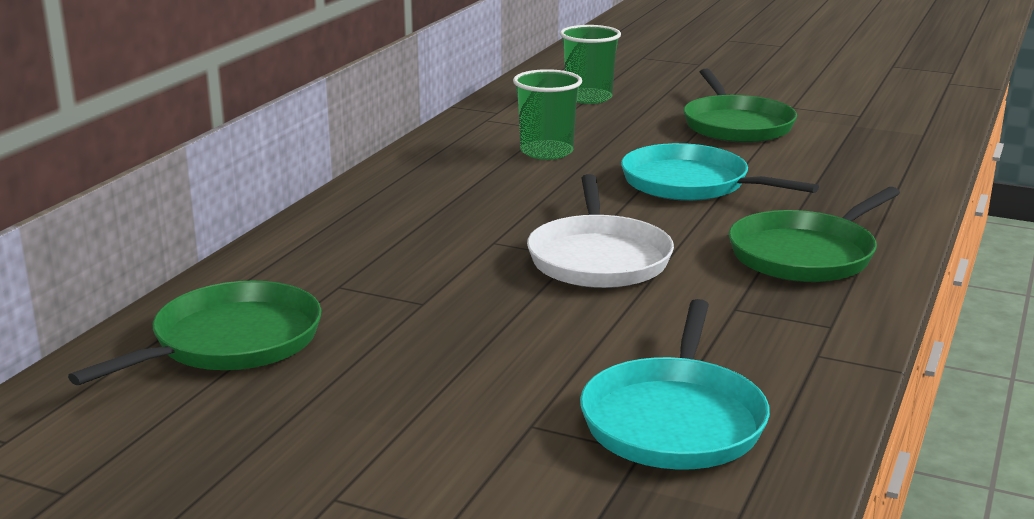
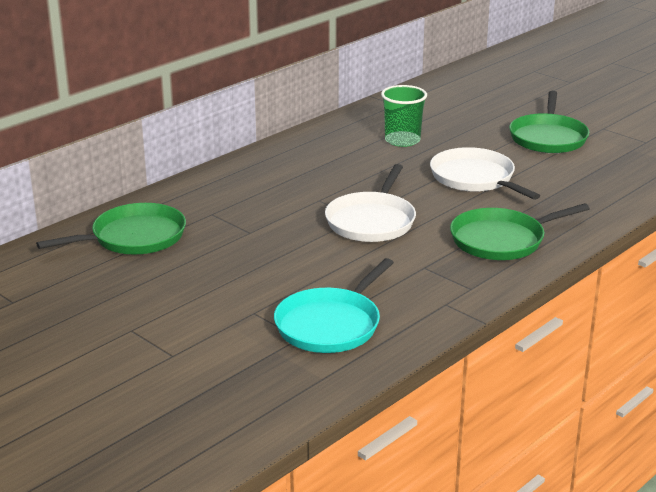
camera: 20 degrees right, 5 degrees up
green cup [560,25,621,104] -> none
turquoise pan [621,143,819,201] -> white pan [430,147,540,200]

